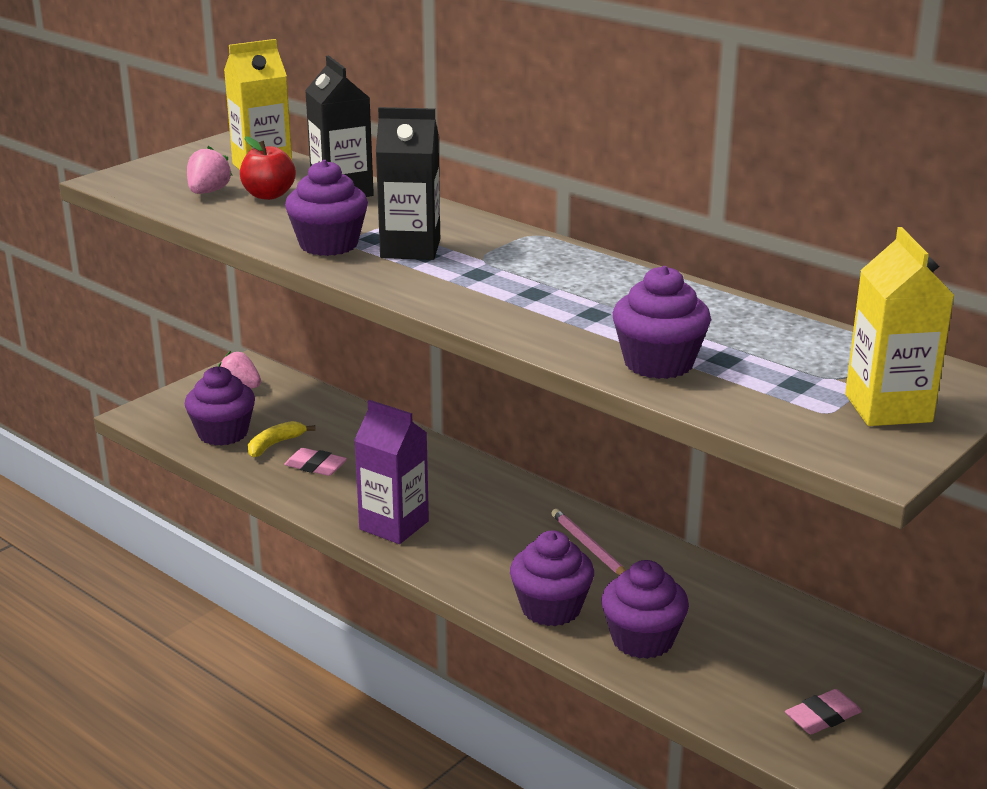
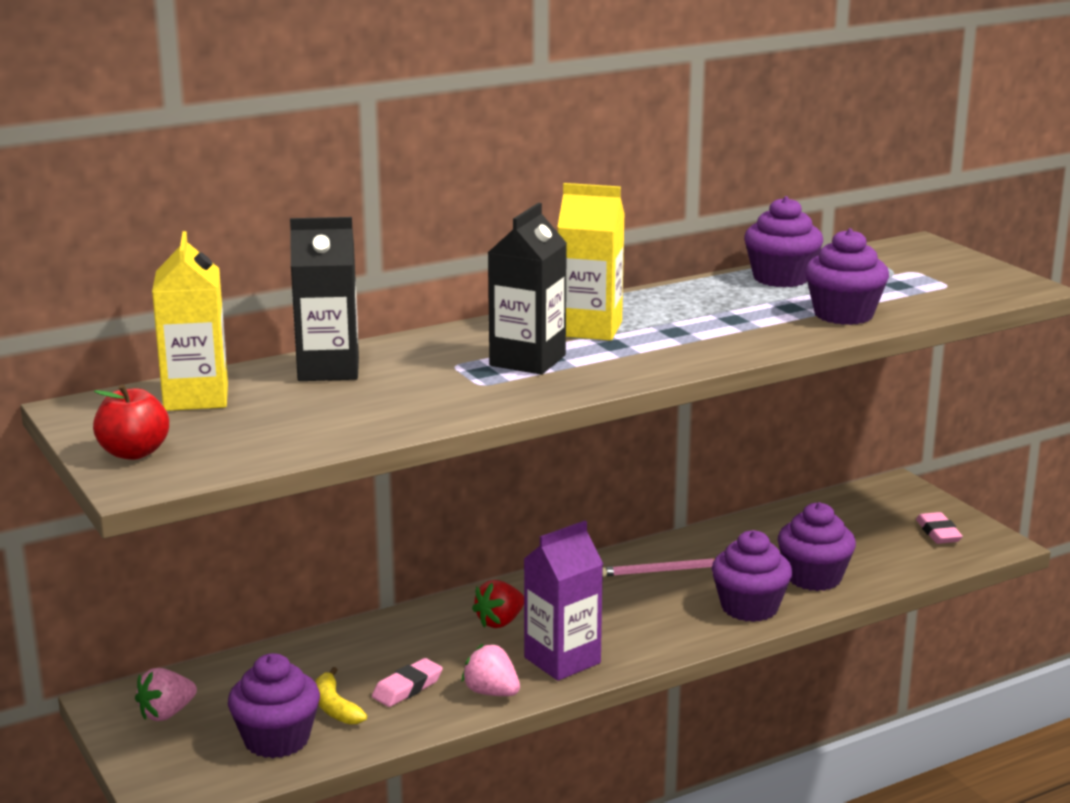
camera: 70 degrees left, 5 degrees down
pink strawberry [187,146,233,194] -> pink strawberry moved to [462,644,520,696]
red apple [240,136,296,200] -> red apple moved to [93,384,169,460]
purple cupcake [285,160,368,256] -> purple cupcake moved to [744,196,823,287]
yellow carton [845,227,954,426] -> yellow carton moved to [558,183,625,341]
none -> red strawberry [472,580,524,628]

